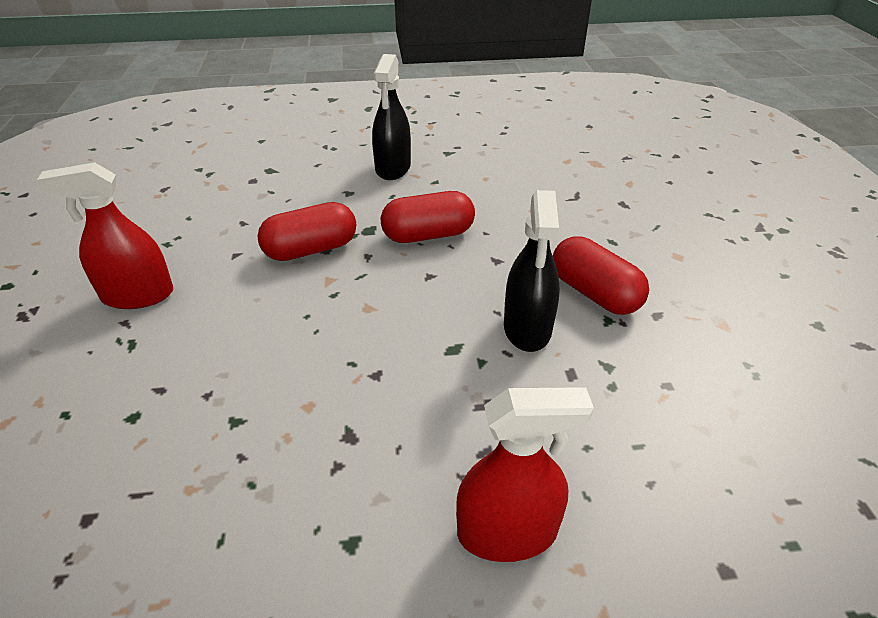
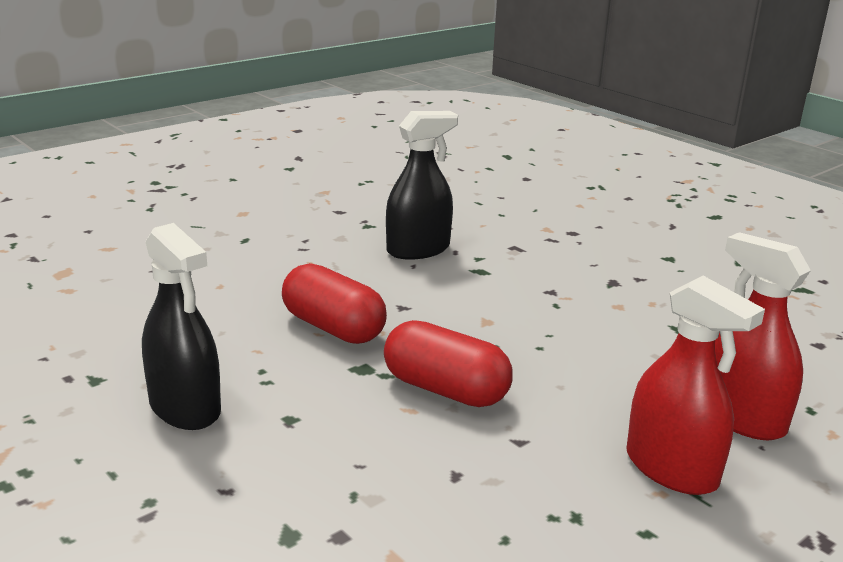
camera: 125 degrees left, 15 degrees down
black spray bottle [372,54,411,180] -> black spray bottle turned 75 degrees clockwise [142,223,221,430]
red spray bottle [456,387,594,562] -> red spray bottle moved to [715,232,811,440]
red capsule [553,236,649,315] -> none

